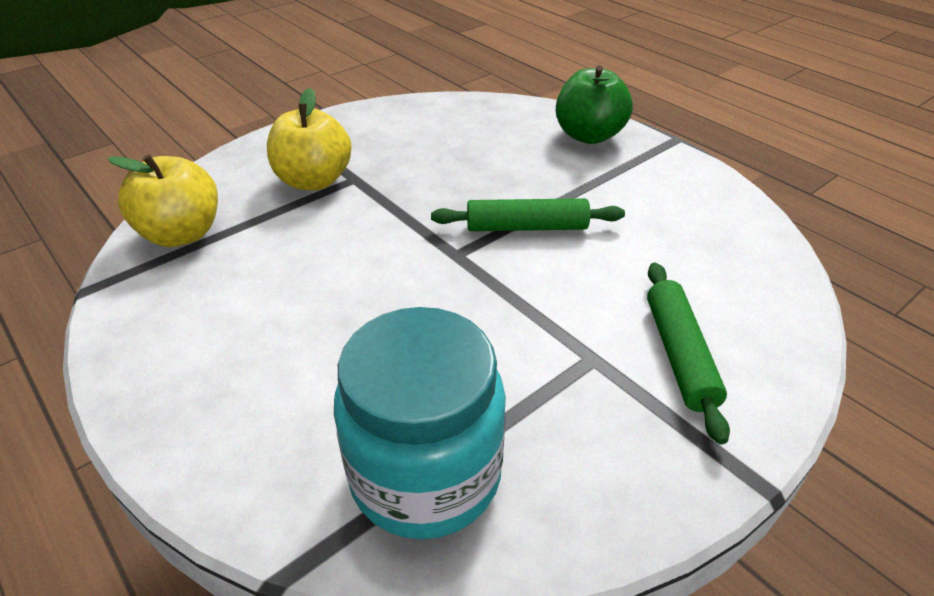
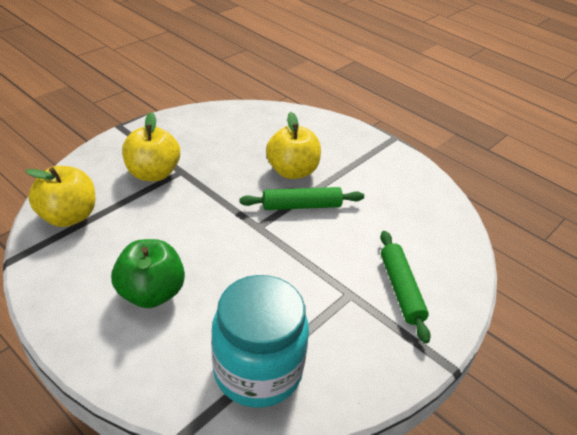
camera: 10 degrees left, 0 degrees up
green apple [556,65,633,144] -> green apple moved to [111,239,185,308]
none -> yellow apple [266,112,321,179]

